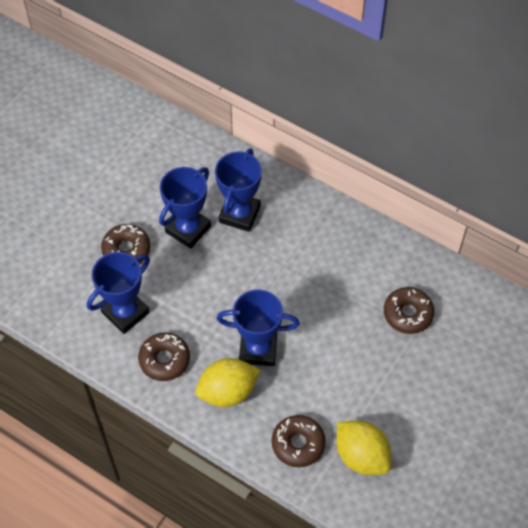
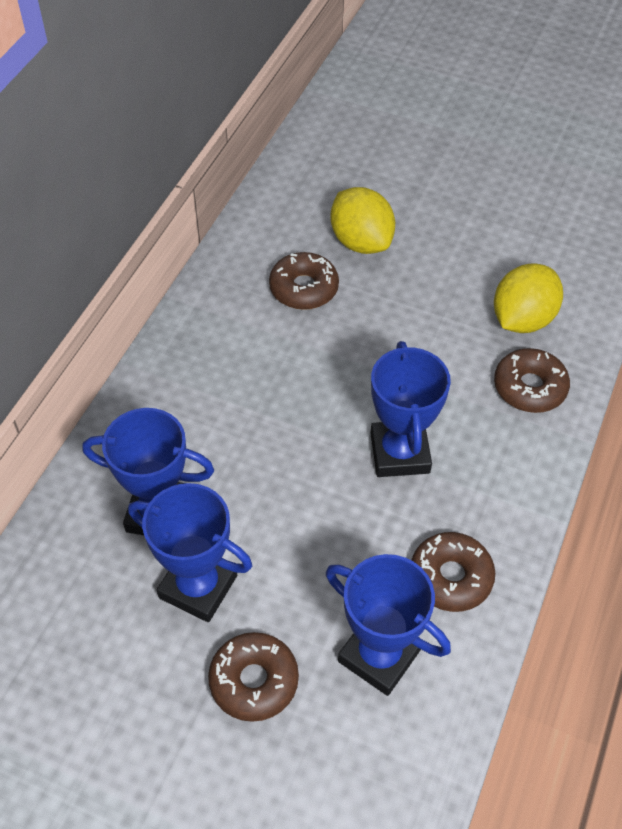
camera: 100 degrees left, 5 degrees down
yellow lemon [195,358,260,407] -> yellow lemon moved to [330,187,395,254]

